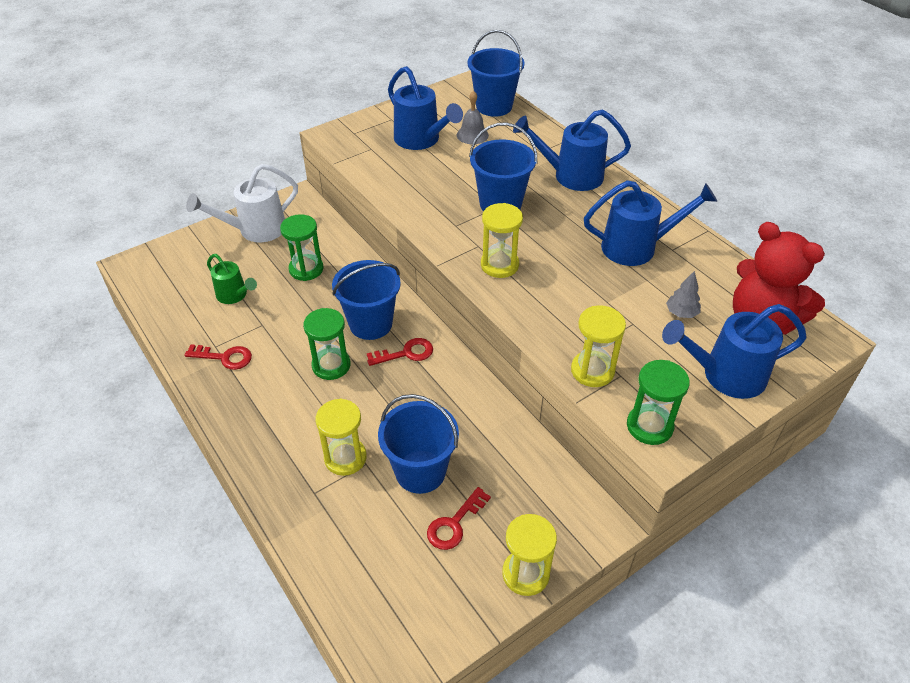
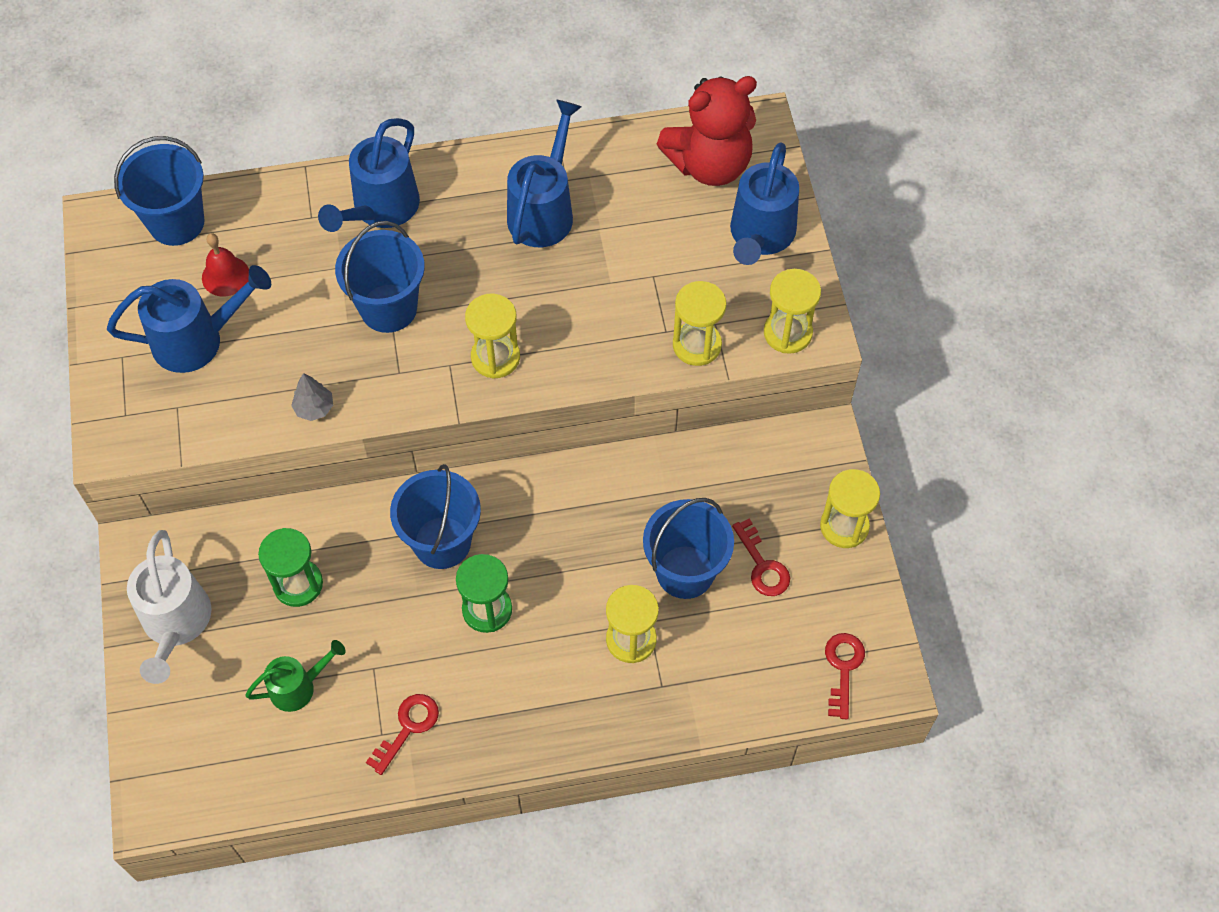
camera: 65 degrees left, 15 degrees up
red key [367,338,433,366] -> red key moved to [825,633,865,719]
grey bell [457,90,489,144] -> red bell [202,233,249,297]
green hourglass [627,360,690,445] -> yellow hourglass [764,269,821,354]
grey tree [666,271,701,318] -> grey tree moved to [291,373,333,421]

